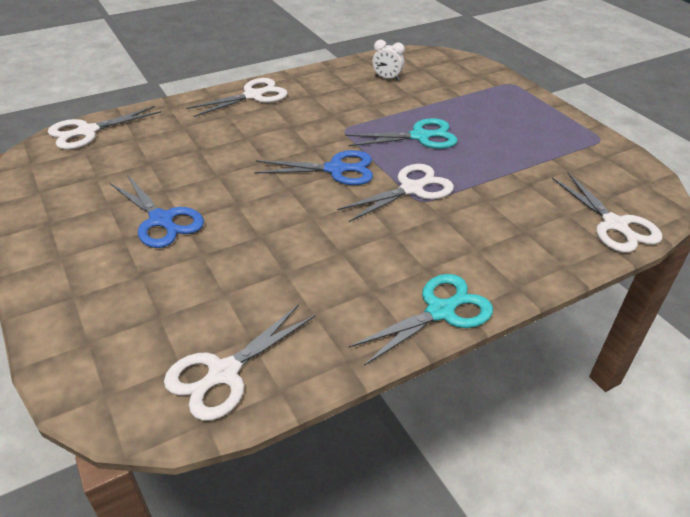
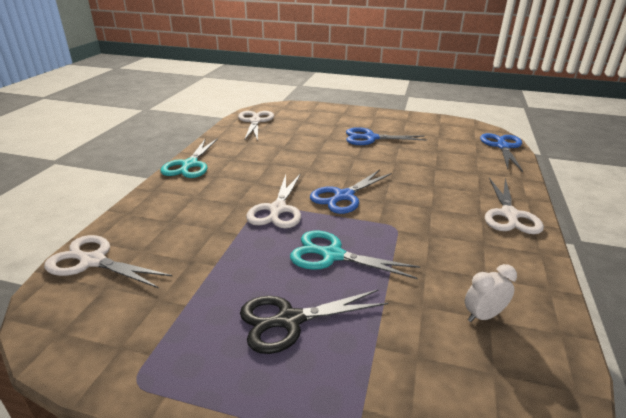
camera: 135 degrees right, 10 degrees down
white scissors [48,106,161,150] -> blue scissors [480,133,523,172]
turquoise scissors [345,118,457,149] -> turquoise scissors turned 75 degrees clockwise [290,231,420,279]
none -> black scissors [240,289,388,354]

